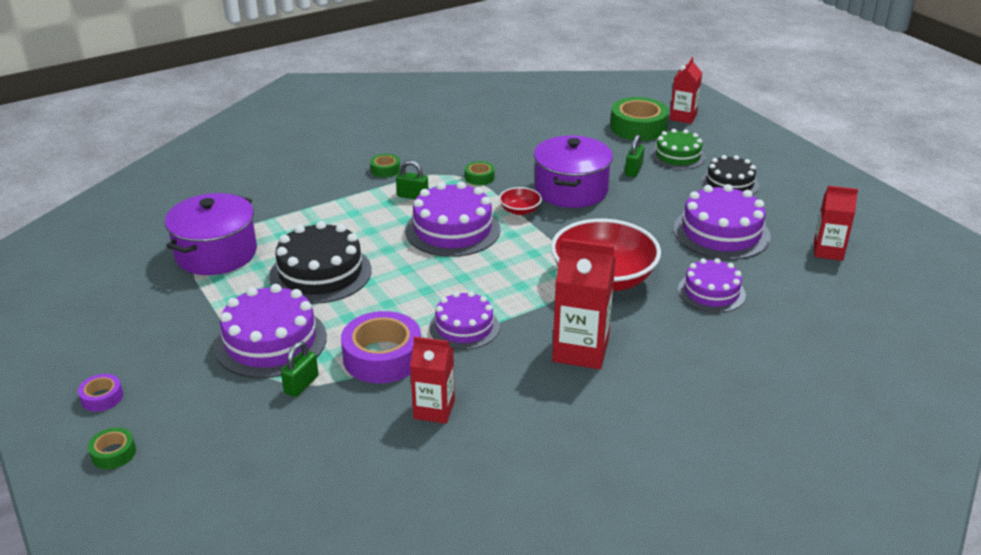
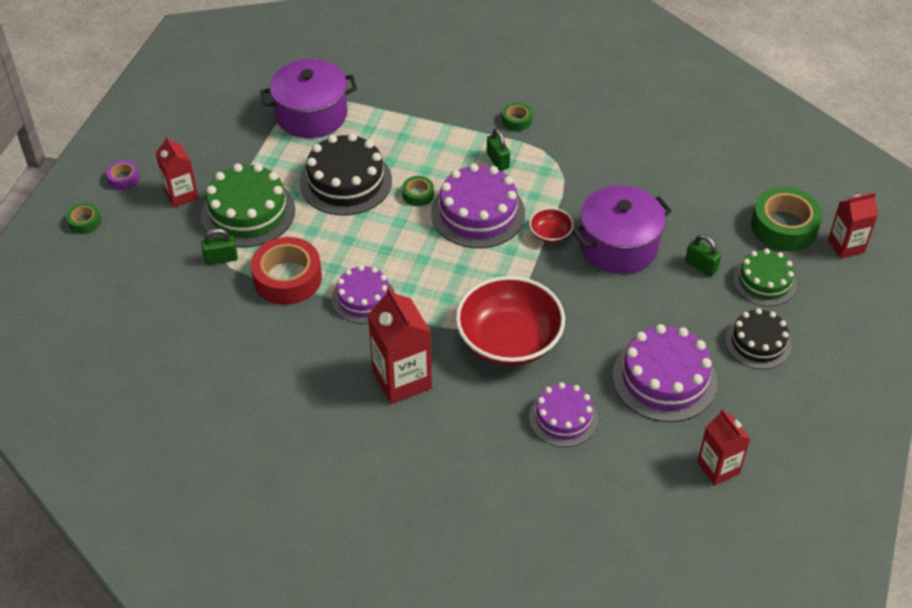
camera: 50 degrees right, 15 degrees up
purple cake [214,284,327,378] -> green cake [201,163,295,247]
purple tape [341,311,421,383] -> red tape [251,237,322,305]
red carton [410,336,455,424] -> red carton moved to [156,136,199,208]
green tape [465,161,495,185] -> green tape moved to [402,176,434,206]
green padlock [625,134,644,177] -> green padlock turned 60 degrees clockwise [685,235,721,276]

